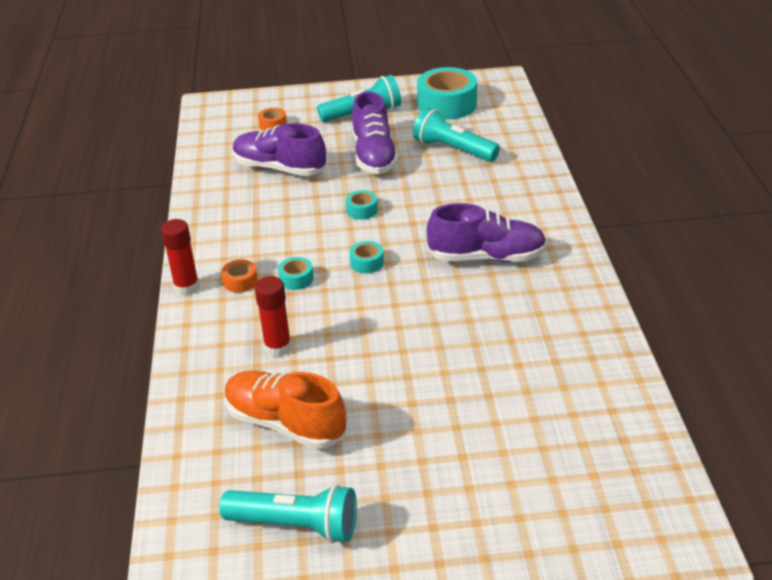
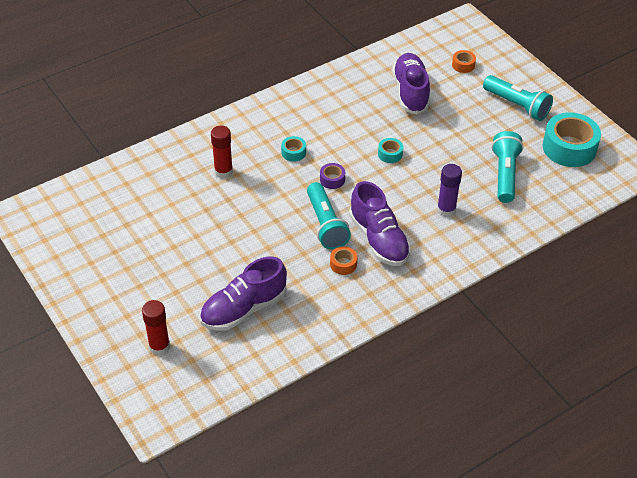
camera: 60 degrees right, 10 degrees up
red glue stick [161,219,200,295] -> red glue stick moved to [142,300,170,355]
turquoise flashlight [219,484,357,543] -> turquoise flashlight moved to [307,182,351,249]
orange tape [221,260,258,293] -> orange tape moved to [330,246,357,275]
orange shoe [225,370,346,449] -> none
turquoise tape [349,241,384,273] -> purple tape [320,163,345,189]
purple shoe [352,91,399,174] -> purple shoe moved to [200,256,287,331]
none -> purple glue stick [437,164,462,217]

